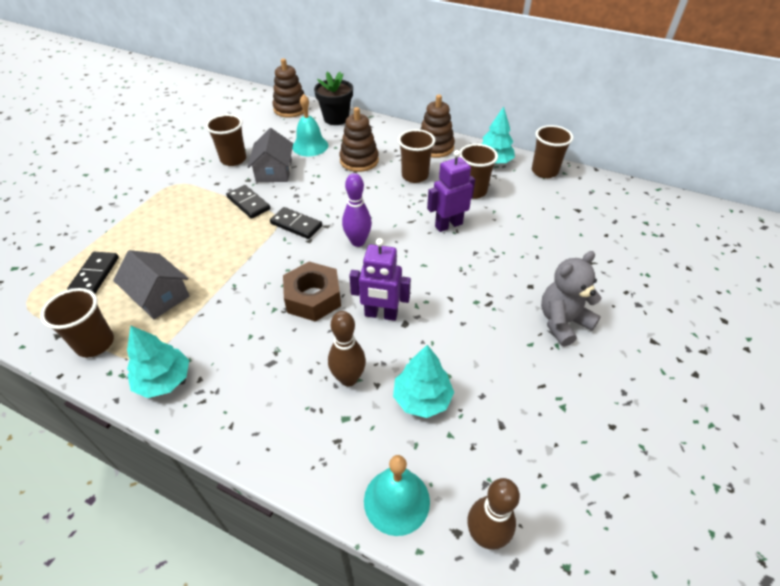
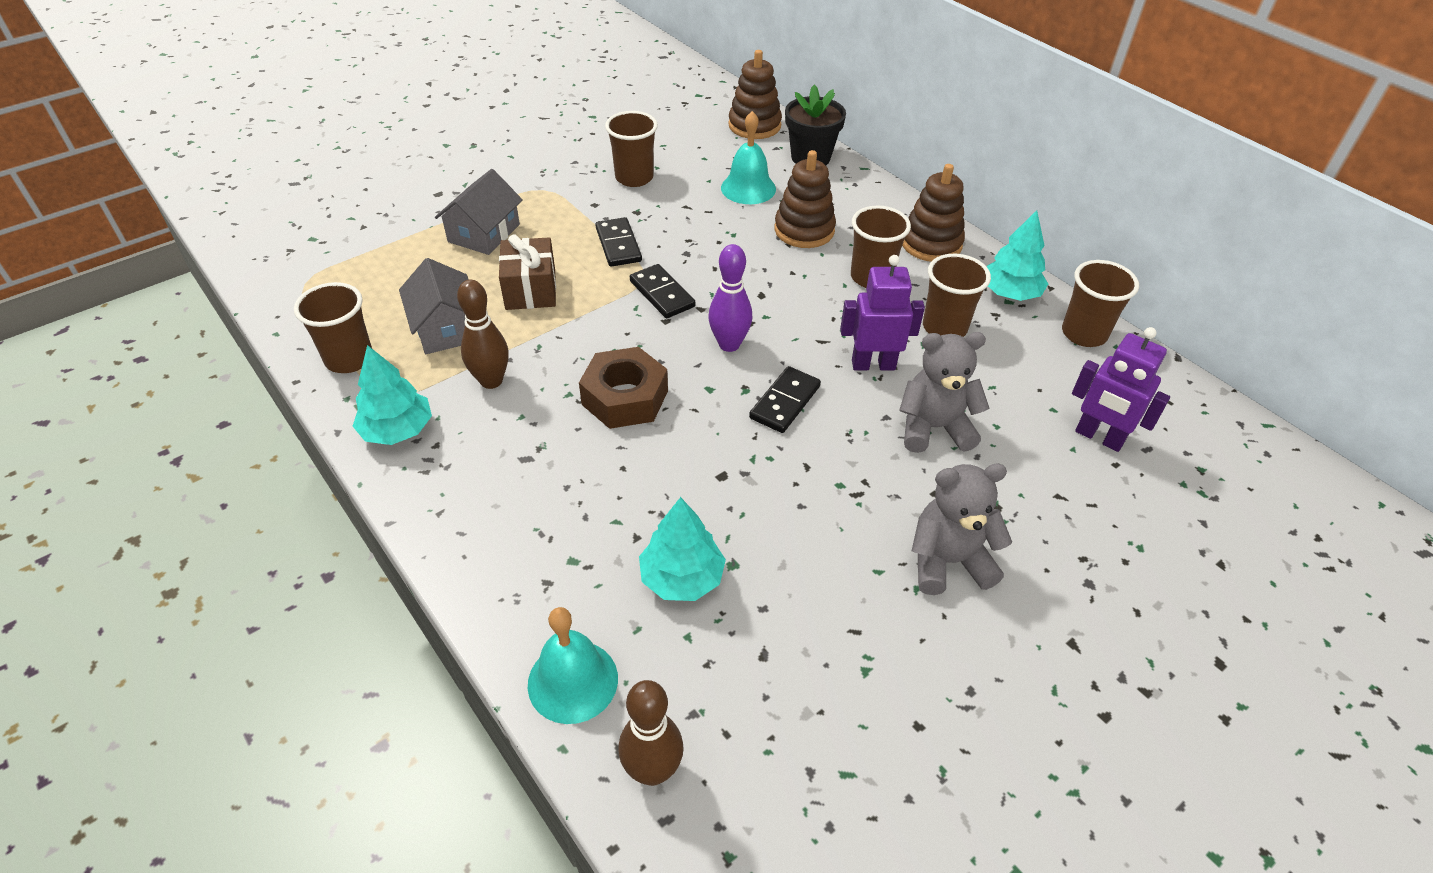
camera: 25 degrees right, 0 degrees up
black domino [67,252,119,294] -> black domino moved to [749,366,821,433]
grey house [248,128,293,182] -> grey house moved to [435,169,523,255]
brown bowling pin [328,311,366,386] -> brown bowling pin moved to [457,279,509,389]
purple robot [349,238,411,321] -> purple robot moved to [1072,327,1170,452]
none -> brown gift [499,234,556,310]
none -> grey teddy bear [899,332,990,453]

